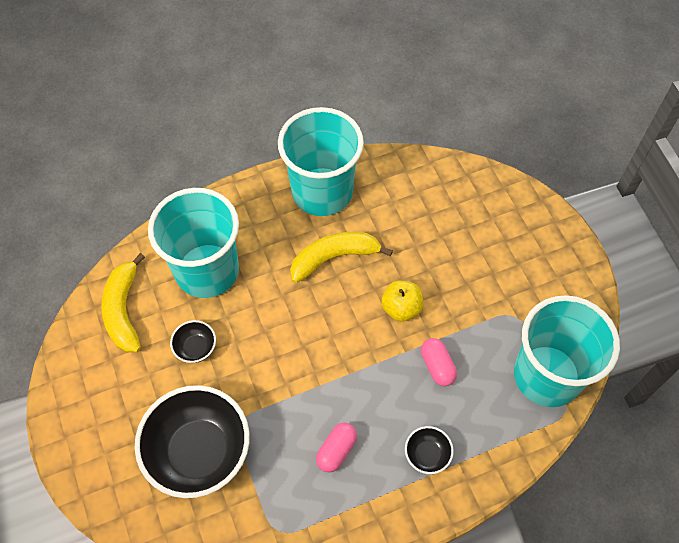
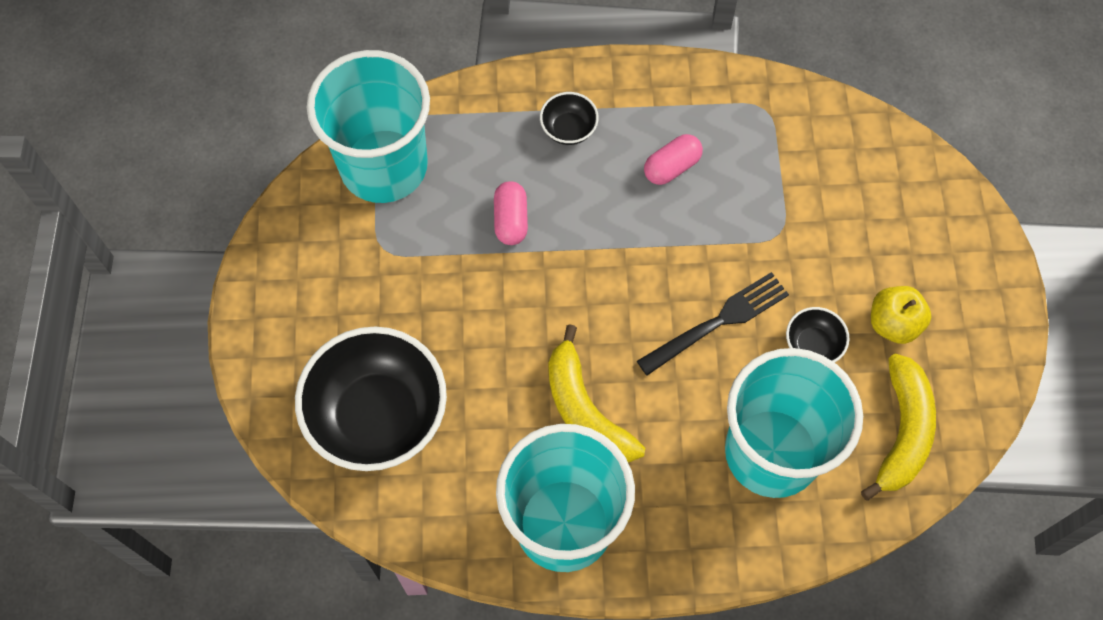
camera: 160 degrees left, 5 degrees up
black bowl [135,385,250,498] -> black bowl moved to [295,327,447,471]
yellow banana [290,232,393,283] -> yellow banana turned 60 degrees clockwise [548,324,645,463]
yellow apple [381,281,424,322] -> yellow apple moved to [871,286,931,344]
none -> black fork [637,272,789,375]

